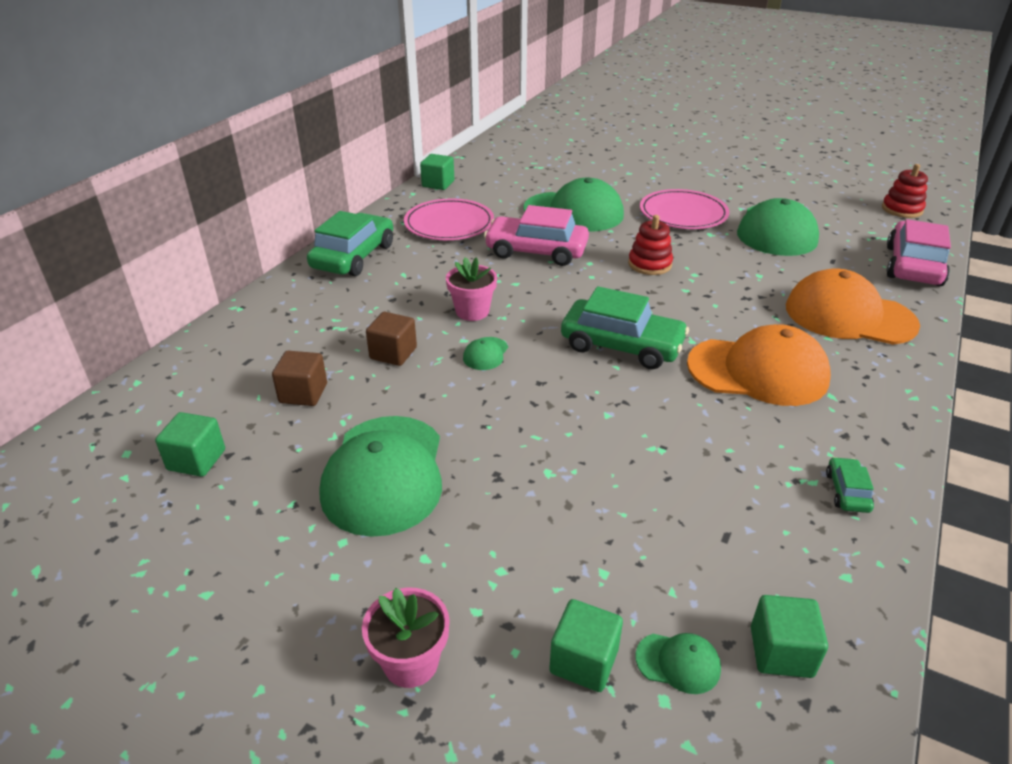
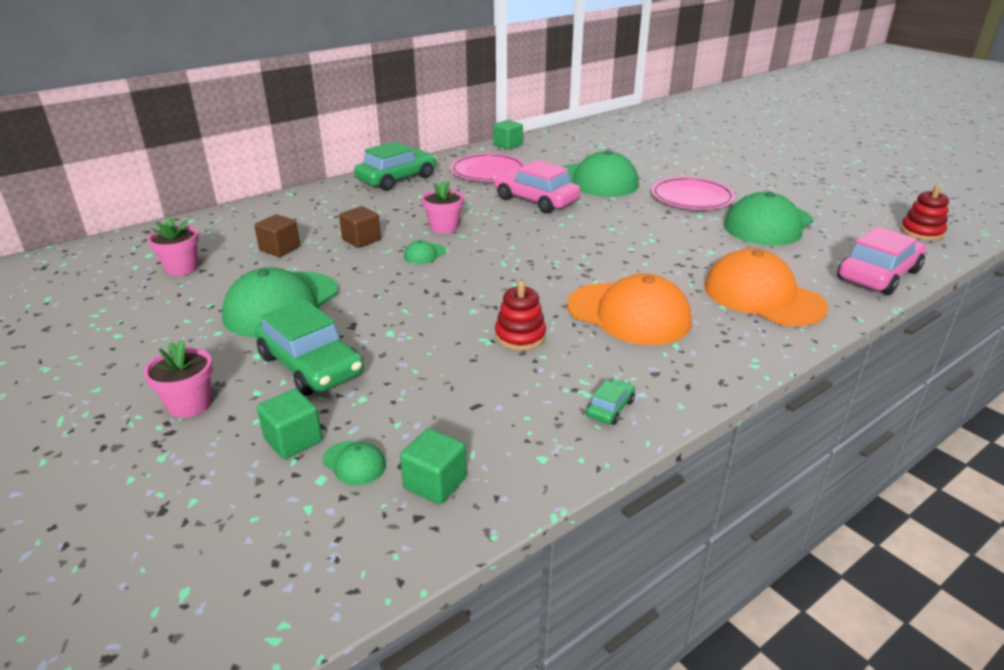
camera: 25 degrees right, 5 degrees down
green cube [155,412,225,477] -> pink flower pot [147,217,199,276]
green car [561,286,689,369] -> green car moved to [255,299,364,396]
red stacking toy [628,215,673,275] -> red stacking toy moved to [495,281,546,350]

